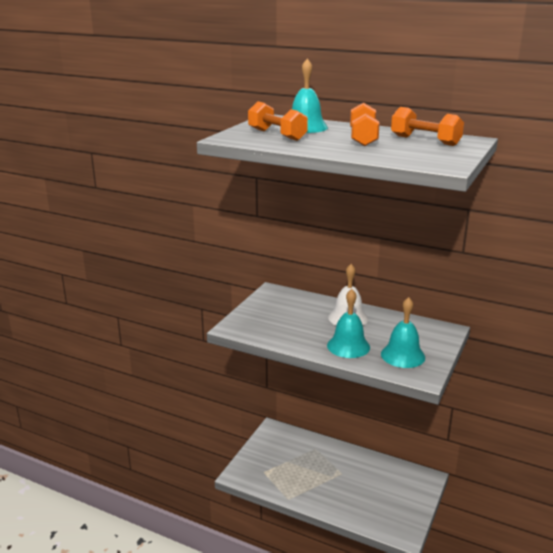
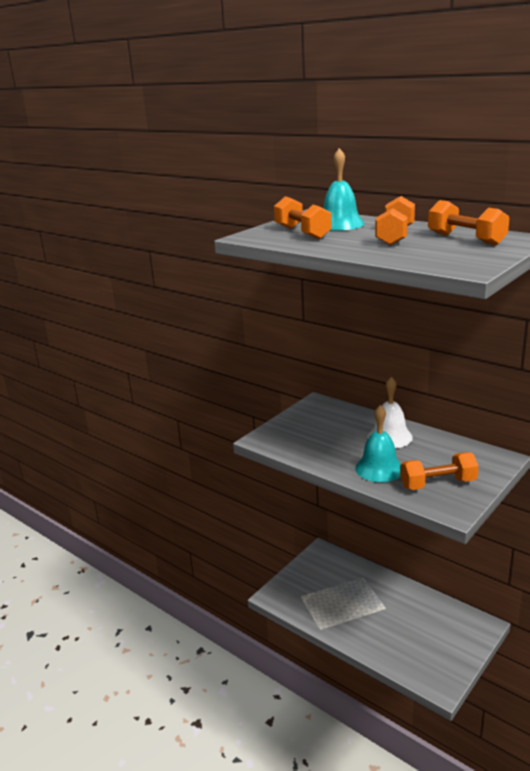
camera: 15 degrees right, 0 degrees up
turquoise bell [381,297,425,368] -> orange dumbbell [401,452,479,490]

